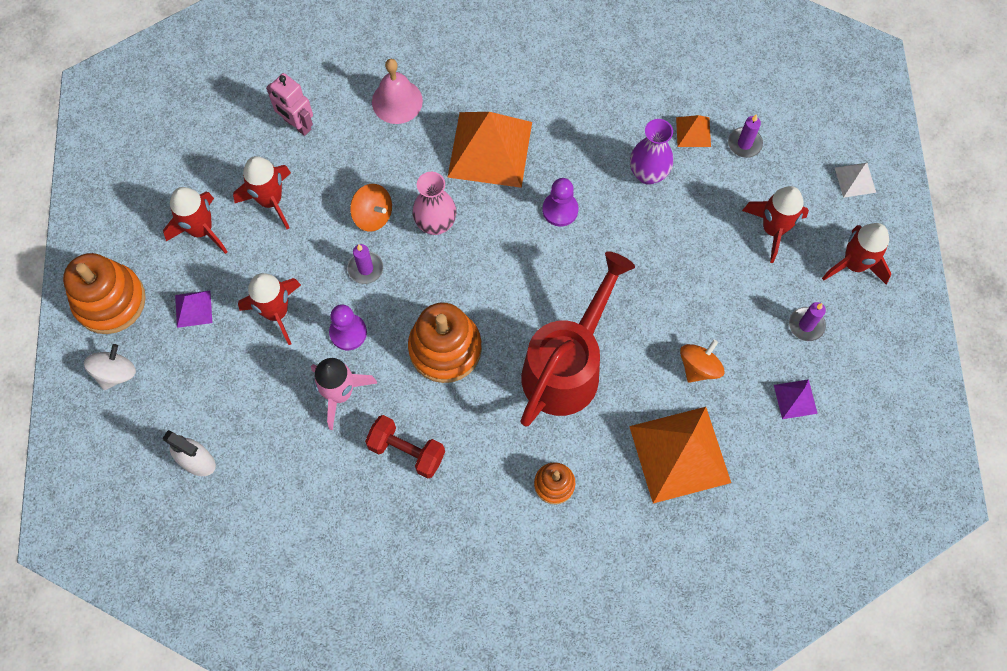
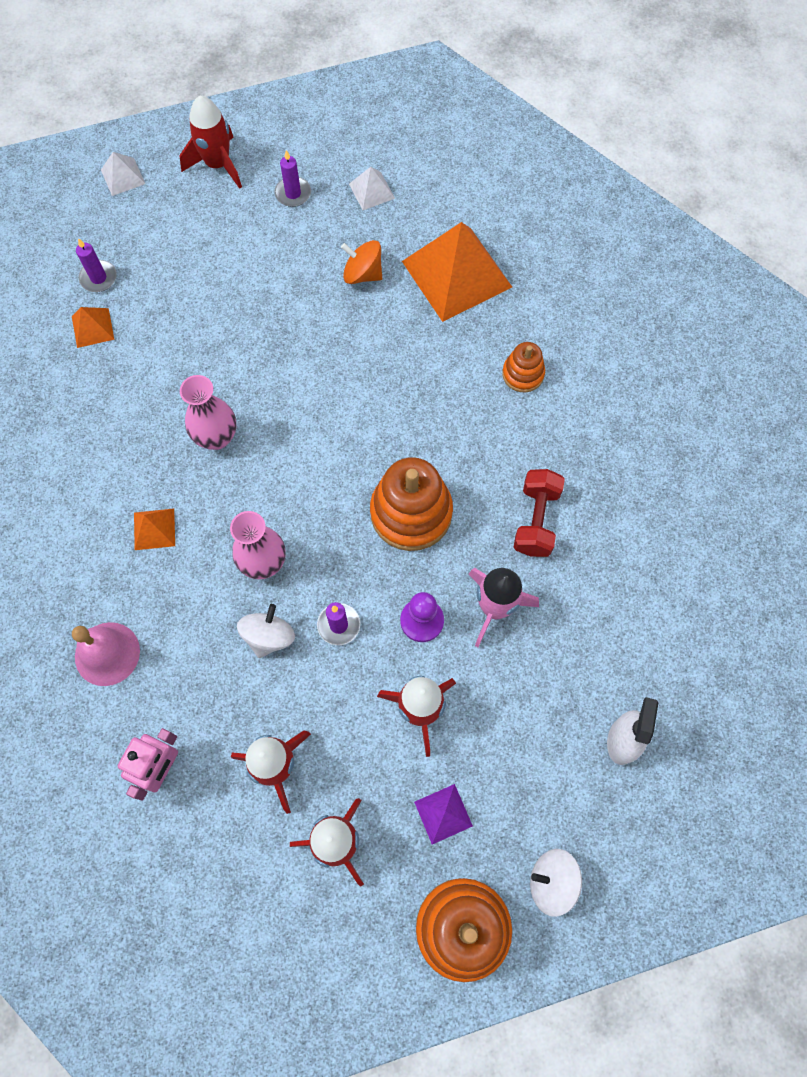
camera: 105 degrees left, 0 degrees up
orange spinning top [350,184,392,232] -> white spinning top [237,604,295,658]
orange pyramid [447,112,532,188] -> orange pyramid [134,509,175,550], size x0.45
red watering can [520,251,635,427] -> none
purple pawn [542,178,578,226] -> pink vase [180,375,236,450]
purple vase [630,119,673,185] -> none
red rocket [742,186,809,263] -> none
purple pyramid [774,379,818,419] -> white pyramid [349,167,395,210]

